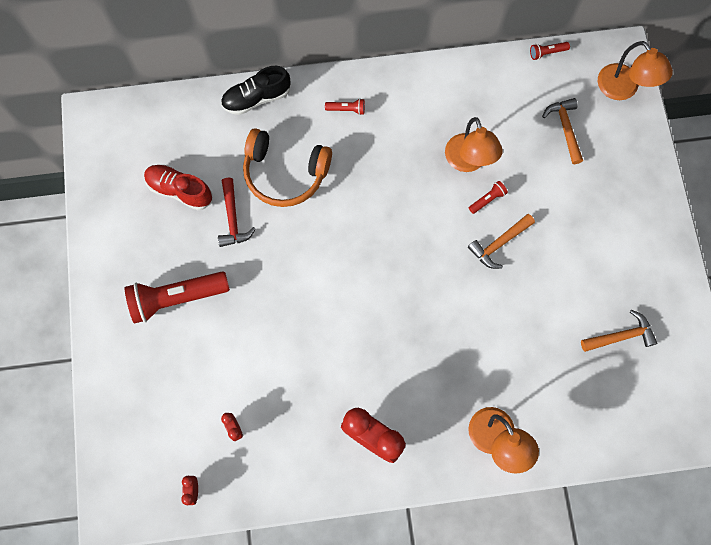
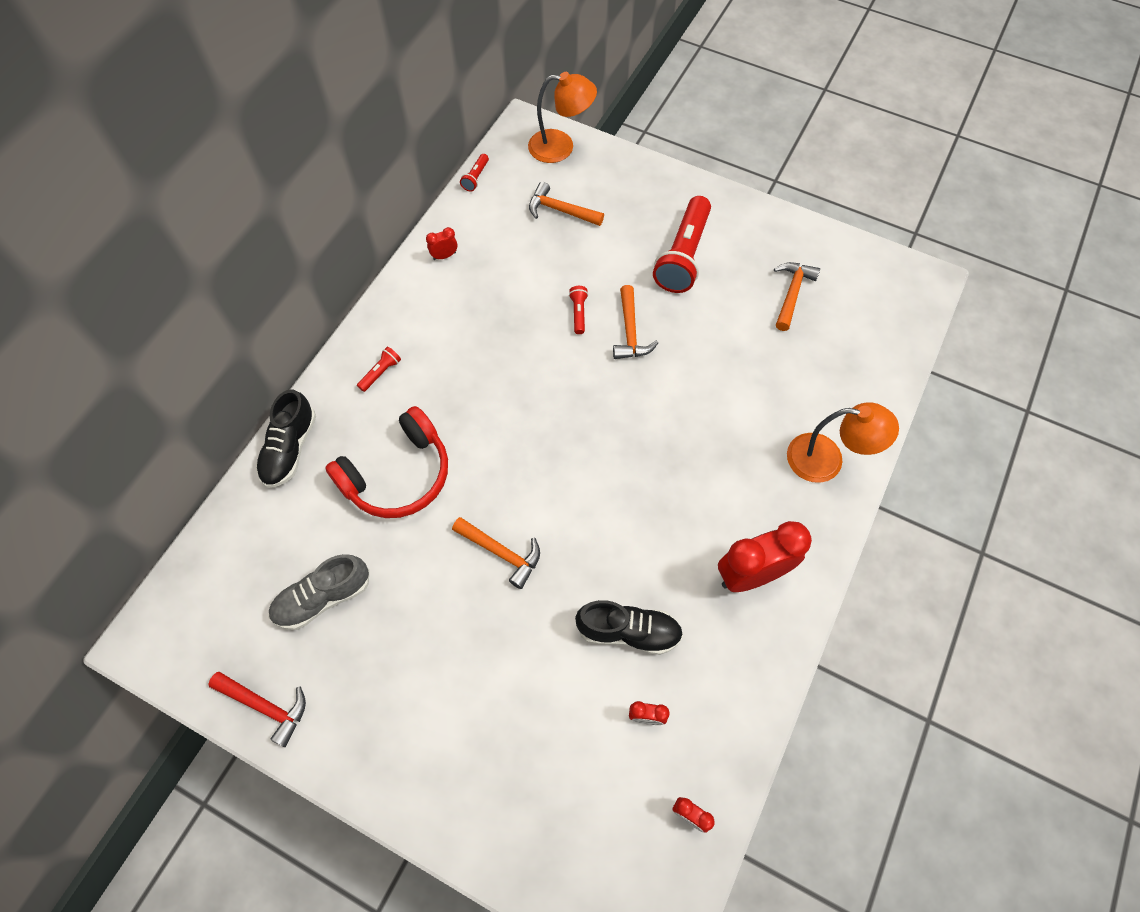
camera: 55 degrees left, 10 degrees down
red flashlight [125,271,230,324] -> red flashlight moved to [653,196,711,293]
red shoe [144,165,212,210] -> grey shoe [269,554,369,630]
red hammer [218,178,256,247] -> red hammer moved to [208,672,306,747]
orange headphones [243,128,332,207] -> red headphones [325,406,448,518]
orange lamp [445,117,503,172] -> none
none -> red clock [426,227,458,260]
none -> orange hammer [452,517,540,589]
none -> black shoe [575,600,683,655]

